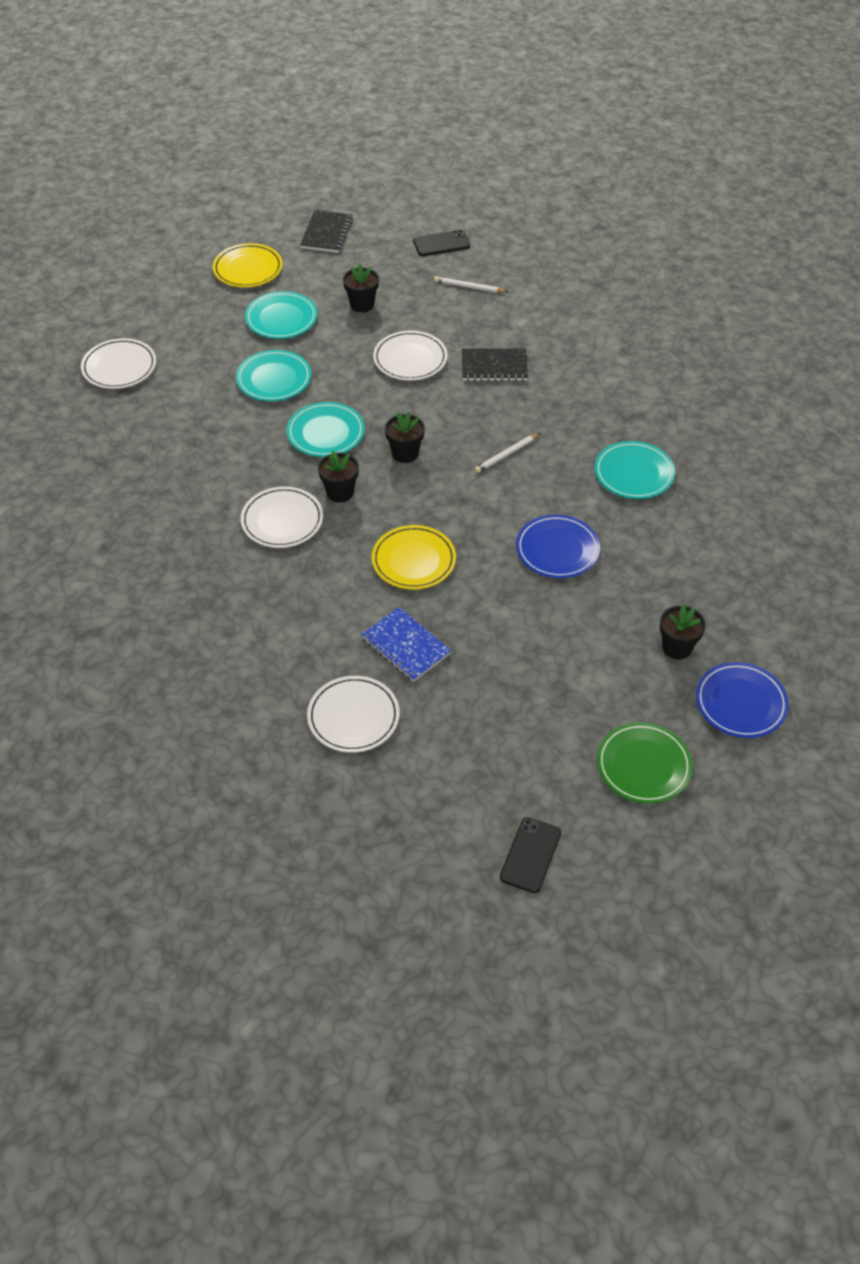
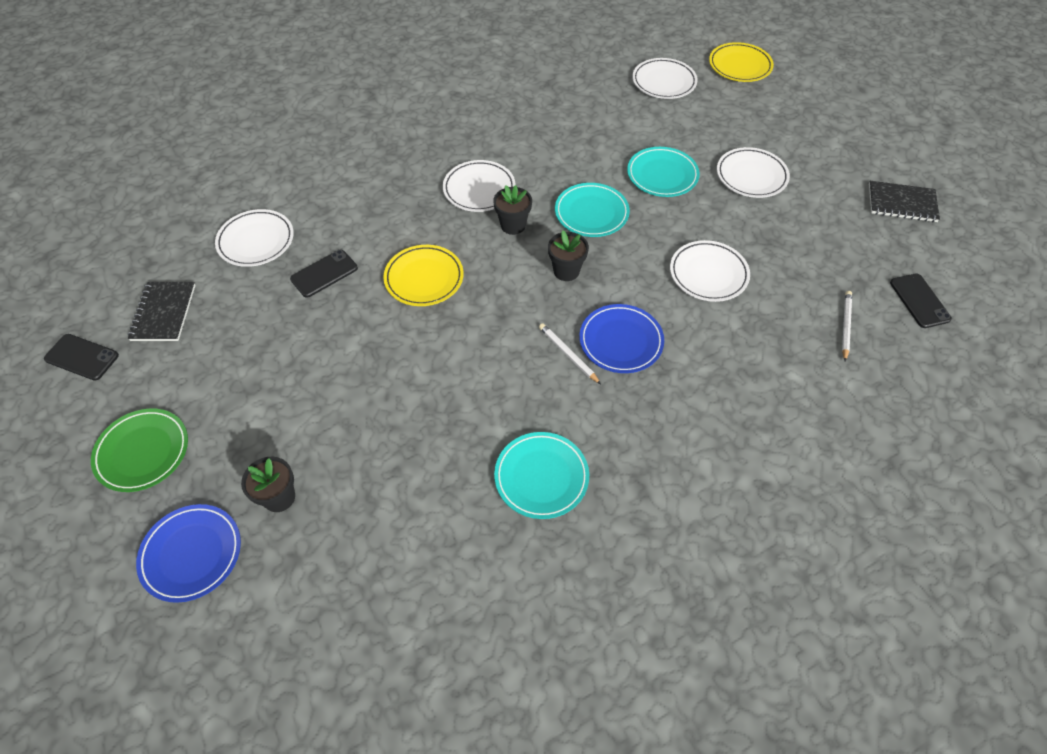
camera: 90 degrees right, 5 degrees up
yellow plate [213,243,283,287] -> yellow plate moved to [709,42,774,82]
turquoise plate [245,291,317,339] -> white plate [717,147,790,198]
black flower pot [343,264,379,313] -> none
blue notebook [361,607,451,682] -> black phone [290,250,358,298]
black notebook [462,348,528,381] -> black notebook moved to [128,282,196,341]
blue plate [516,515,600,578] -> blue plate moved to [579,304,664,373]

